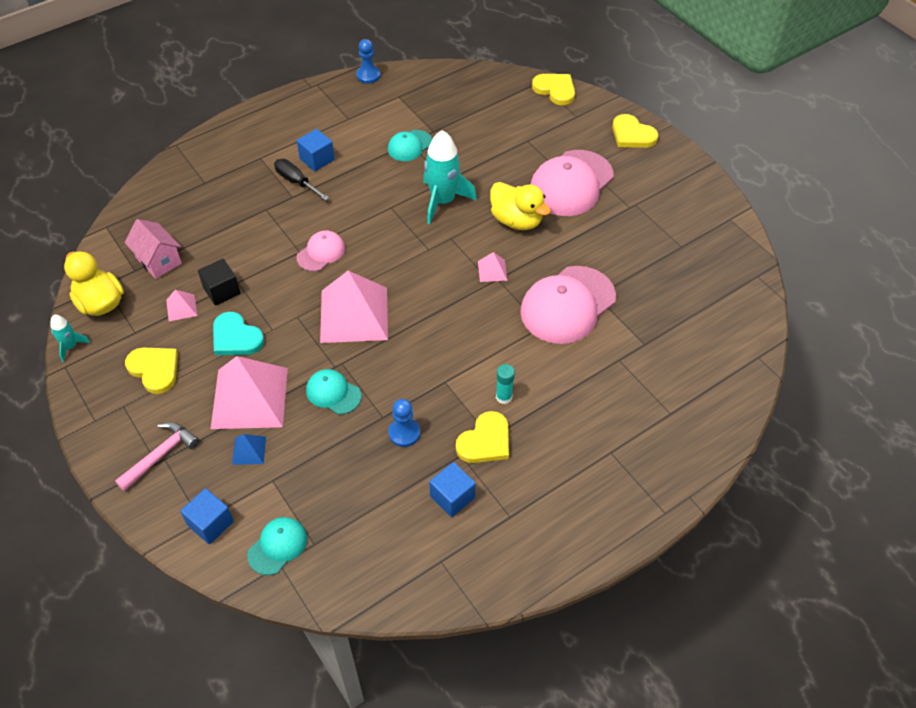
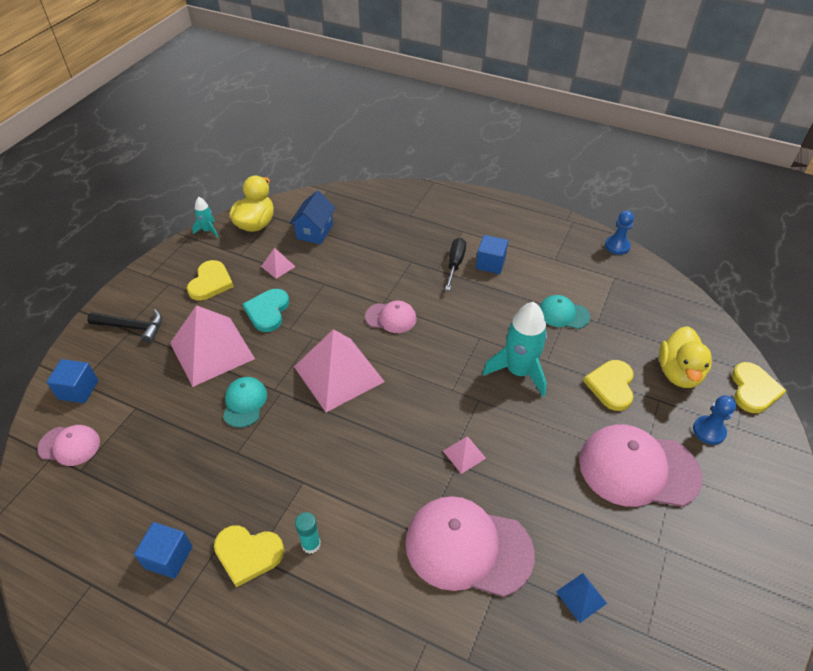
camera: 60 degrees right, 5 degrees down
pink hammer [115,422,199,491] -> black hammer [87,309,162,343]
pink house [125,219,182,279] -> blue house [290,190,336,244]
black cube [198,259,241,306] -> none
blue pyramid [232,434,266,465] -> blue pyramid moved to [556,573,607,623]
turquoise cap [247,517,307,575] -> pink cap [37,425,100,466]
blue pawn [388,399,420,447] -> blue pawn moved to [693,396,736,445]
yellow duck [490,182,551,230] -> yellow duck moved to [659,326,712,388]
yellow heart [612,114,658,148] -> yellow heart moved to [583,360,634,411]

